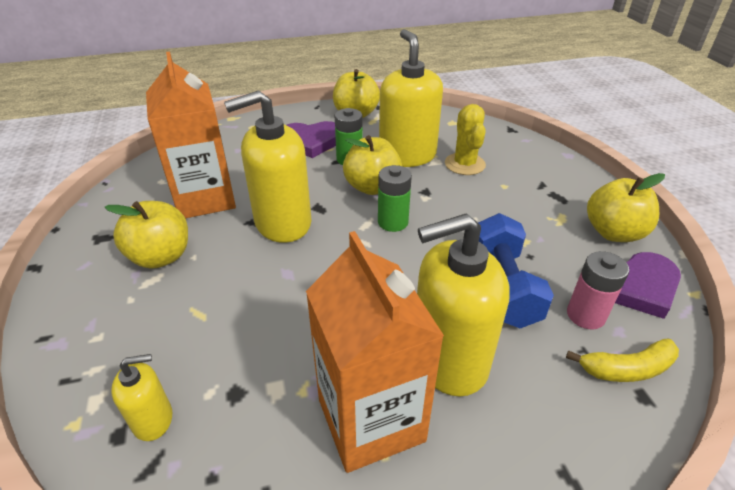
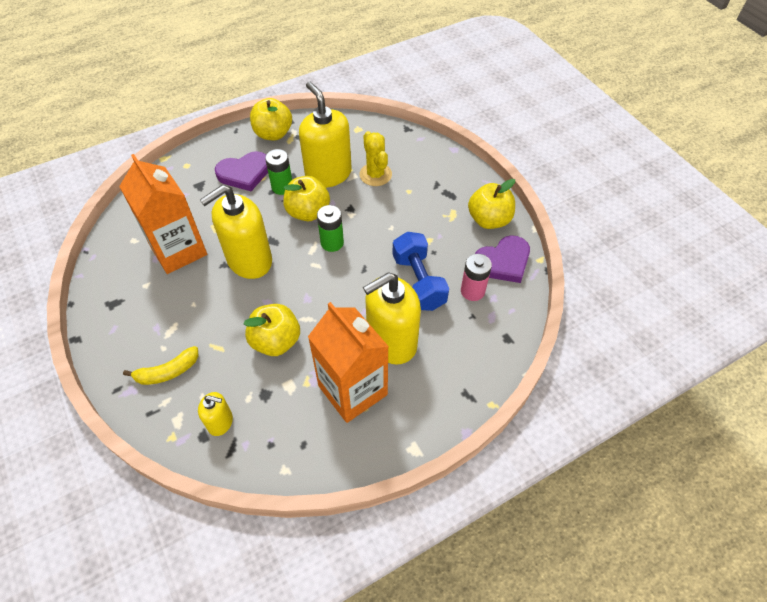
camera: 15 degrees left, 15 degrees up
yellow apple [104,201,188,269] -> yellow apple moved to [244,304,300,356]
yellow soap dispenser [111,354,172,441] -> yellow soap dispenser turned 45 degrees clockwise [198,392,233,436]
yellow banana [566,339,679,382] -> yellow banana moved to [123,346,198,385]

